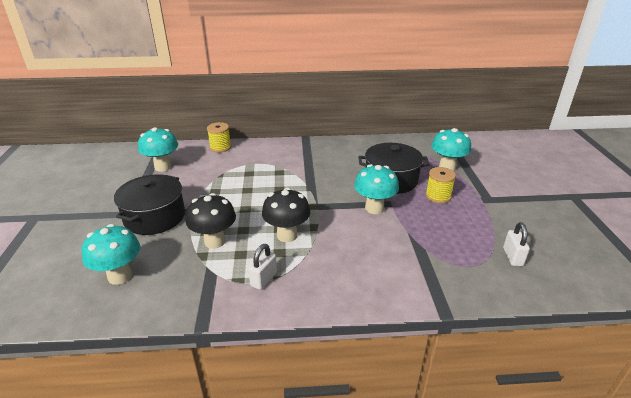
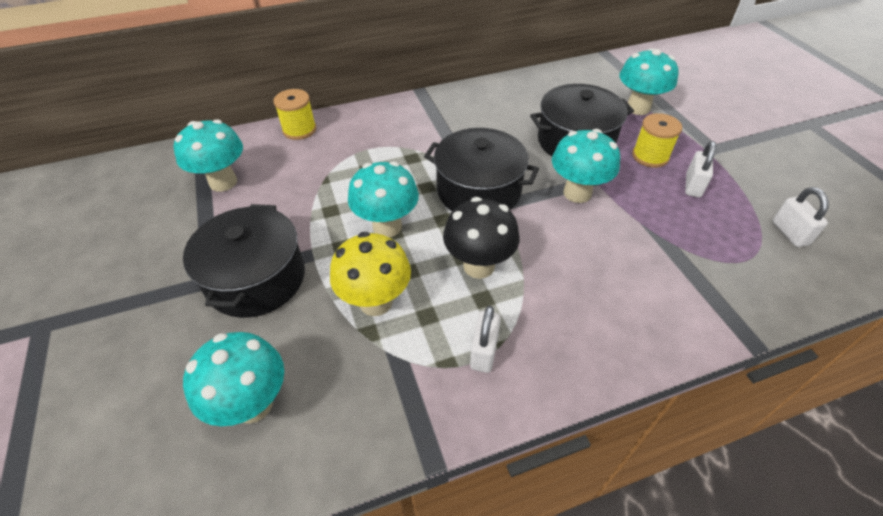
camera: 15 degrees left, 15 degrees up
black mushroom [186,193,236,249] -> yellow mushroom [330,232,411,316]
none -> turquoise mushroom [348,161,419,238]
none -> black pot [424,128,539,211]
none -> white padlock [685,141,716,198]

